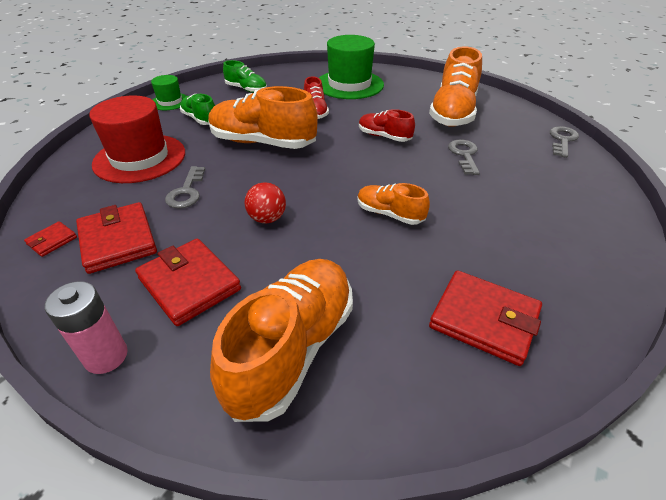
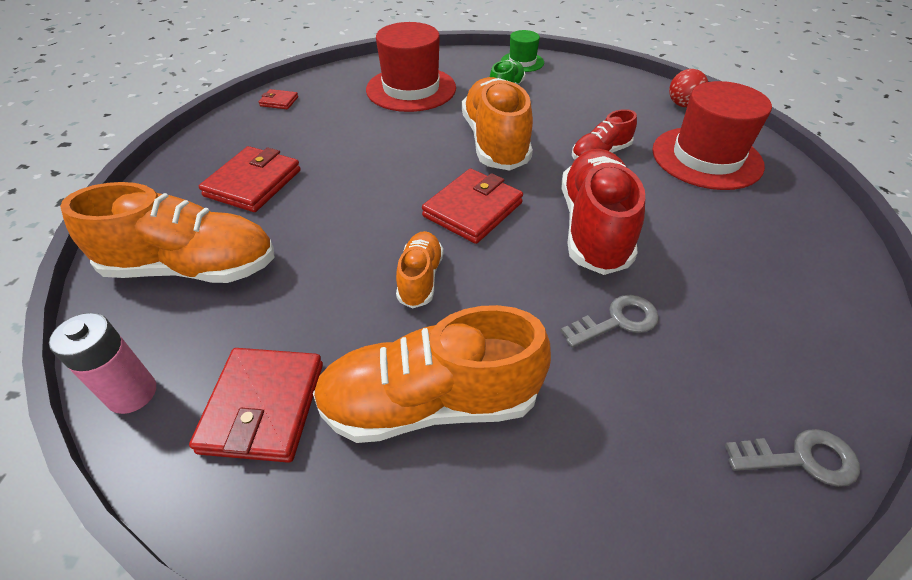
camera: 65 degrees right, 5 degrees up
pink battery [45,281,128,374] -> pink battery moved to [49,313,156,414]
red wallet [76,202,157,274] -> red wallet moved to [422,169,523,244]
grey key [165,166,205,208] -> none
green shoe [223,60,267,93] -> none
red ball [245,182,286,223] -> red ball moved to [669,69,708,107]
green hat [319,35,384,99] -> red hat [652,81,772,190]
red shoe [359,109,415,142] -> red shoe [562,149,645,275], size x1.89
orange shoe [429,46,482,127] -> orange shoe moved to [313,305,551,443]

